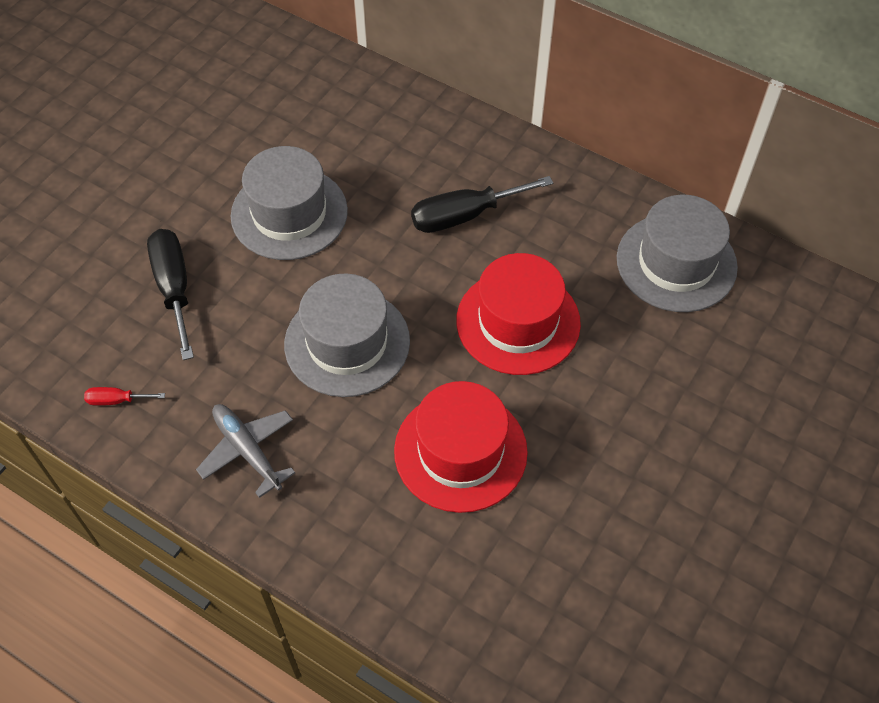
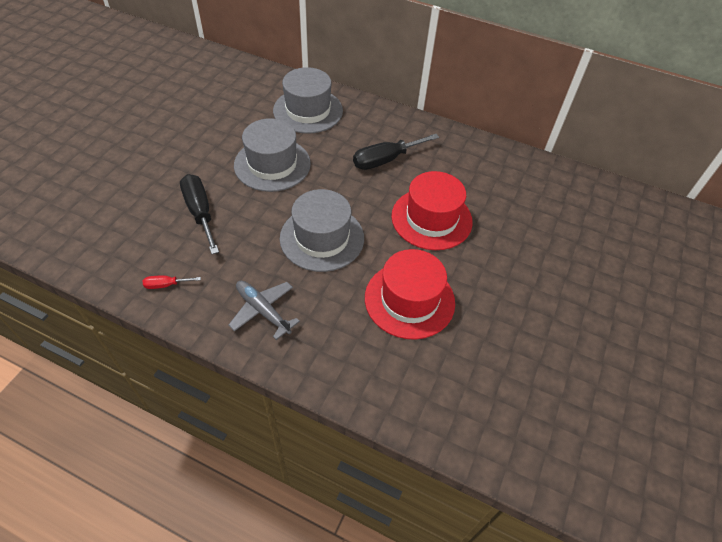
camera: 10 degrees left, 5 degrees down
grey hat [617,195,738,312] -> grey hat moved to [273,67,343,134]

